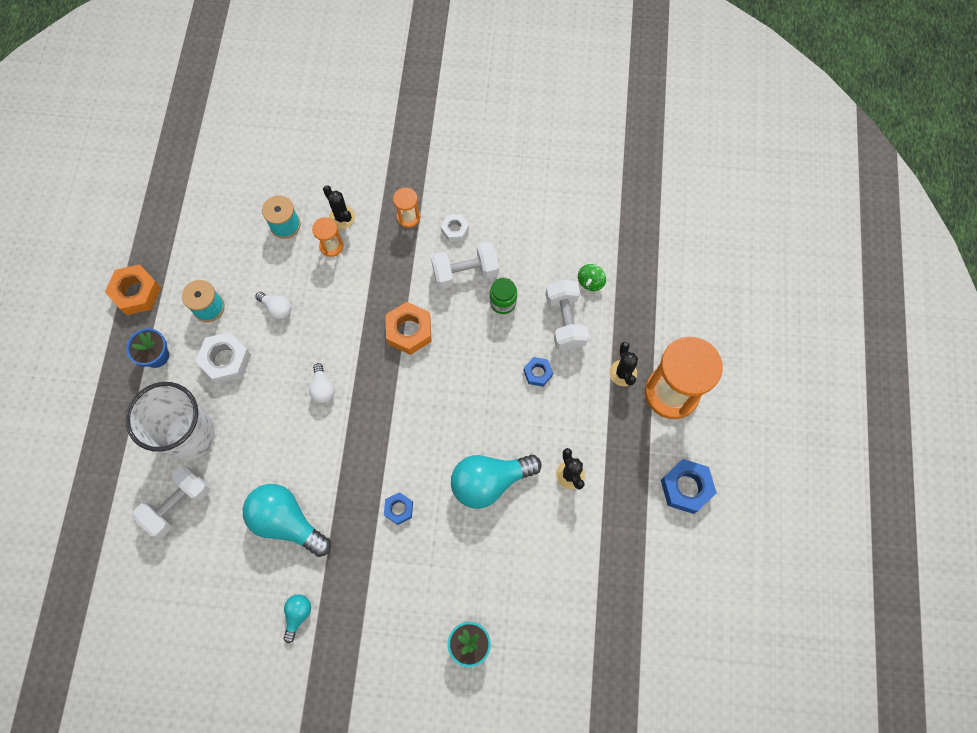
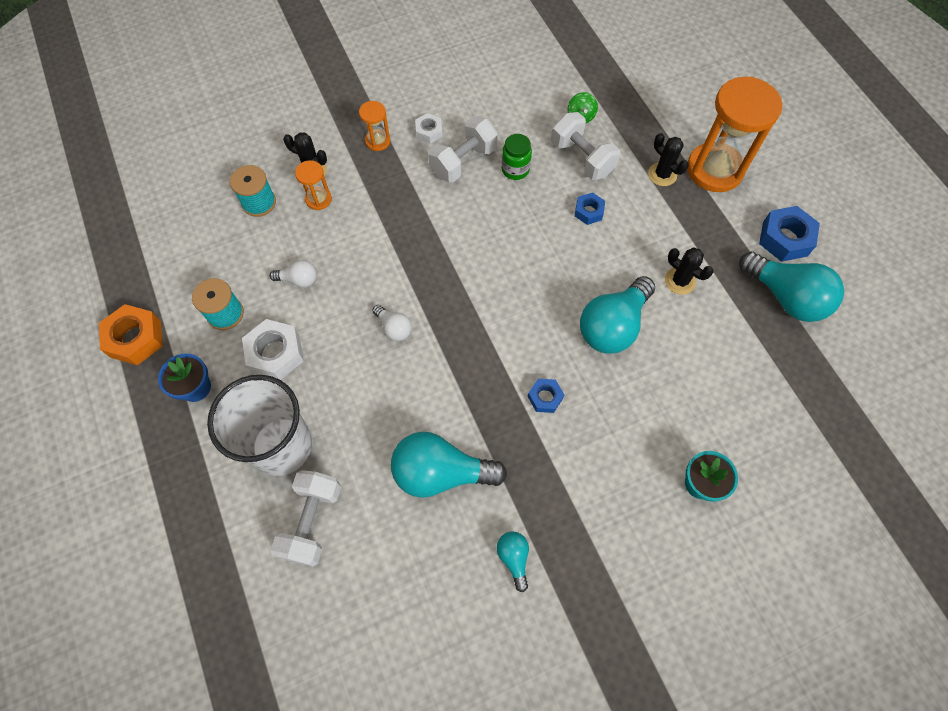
camera: 30 degrees left, 5 degrees down
orange nut [385,302,432,355] -> none
none -> turquoise light bulb [739,252,844,322]

